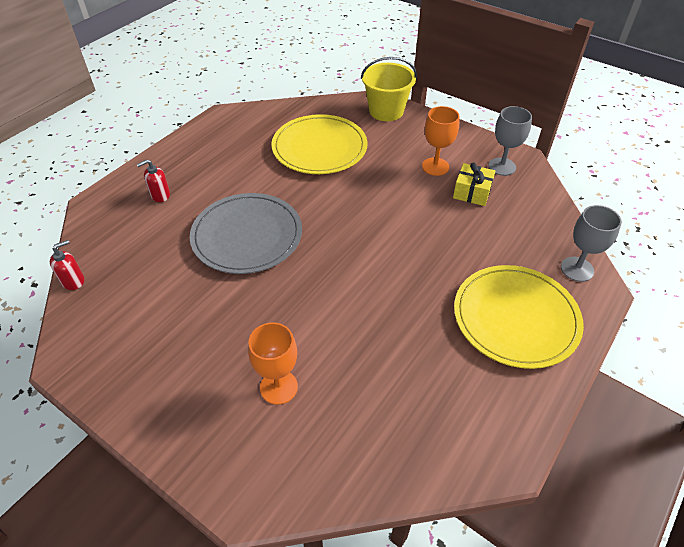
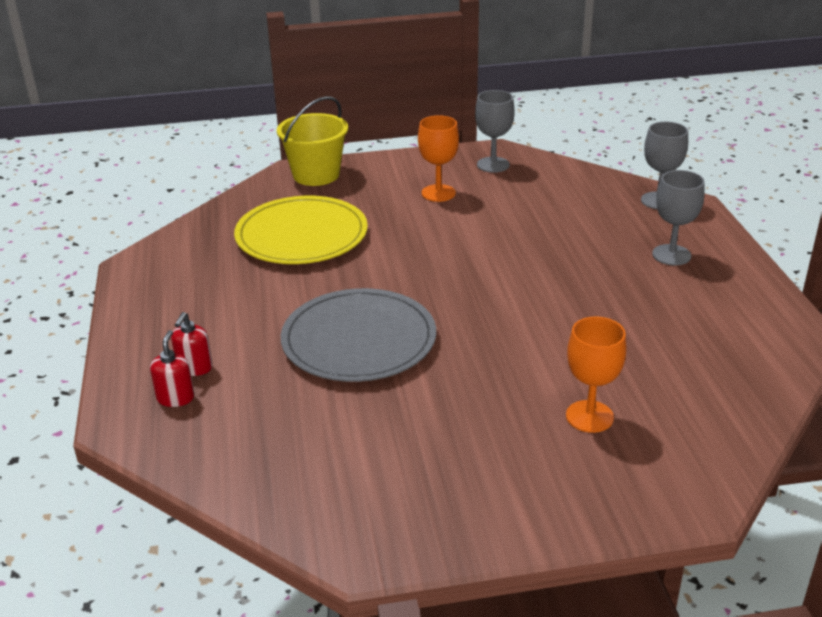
camera: 45 degrees left, 15 degrees down
red soap dispenser [50,240,84,290] -> red soap dispenser moved to [150,330,195,407]
yellow gift [453,162,495,206] -> none
yellow plate [454,265,584,369] -> grey goblet [652,170,705,265]

